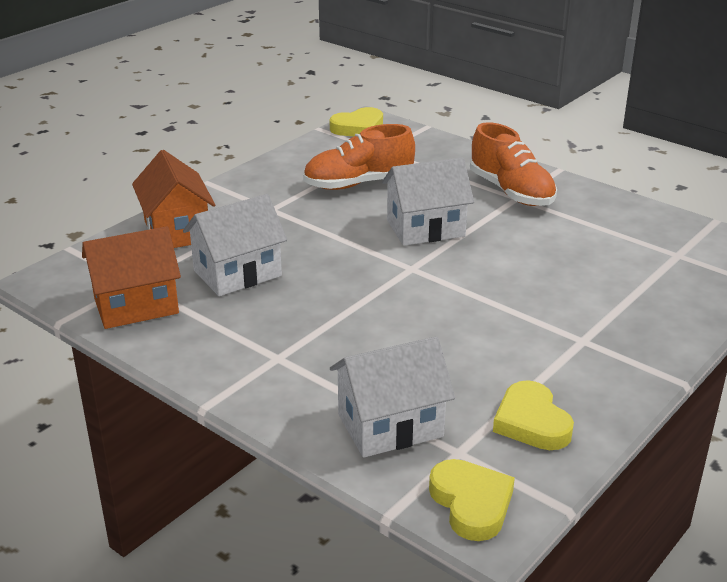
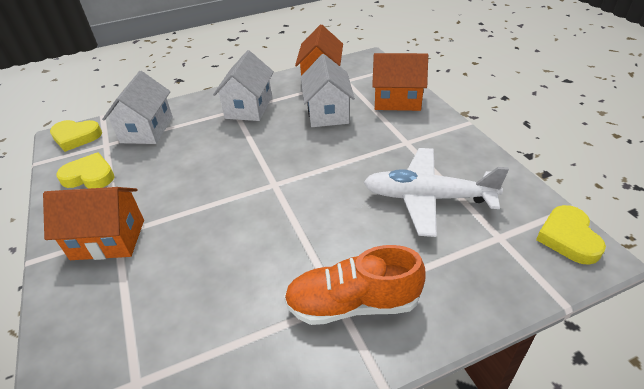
camera: 120 degrees right, 10 degrees up
orange shoe [303,124,415,190] -> white plane [363,148,509,237]
white house [382,157,474,246] -> white house moved to [213,50,274,121]
none -> orange house [43,187,144,260]

